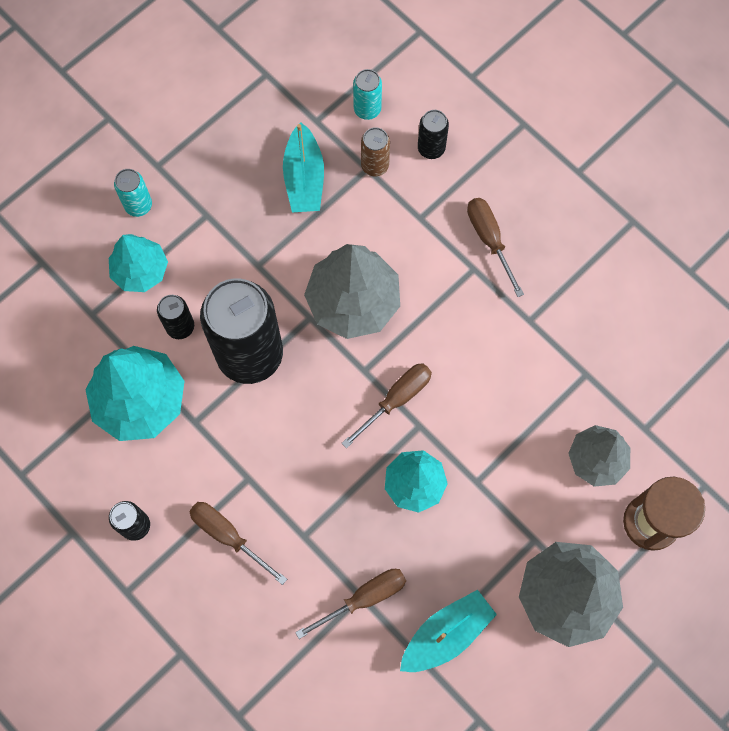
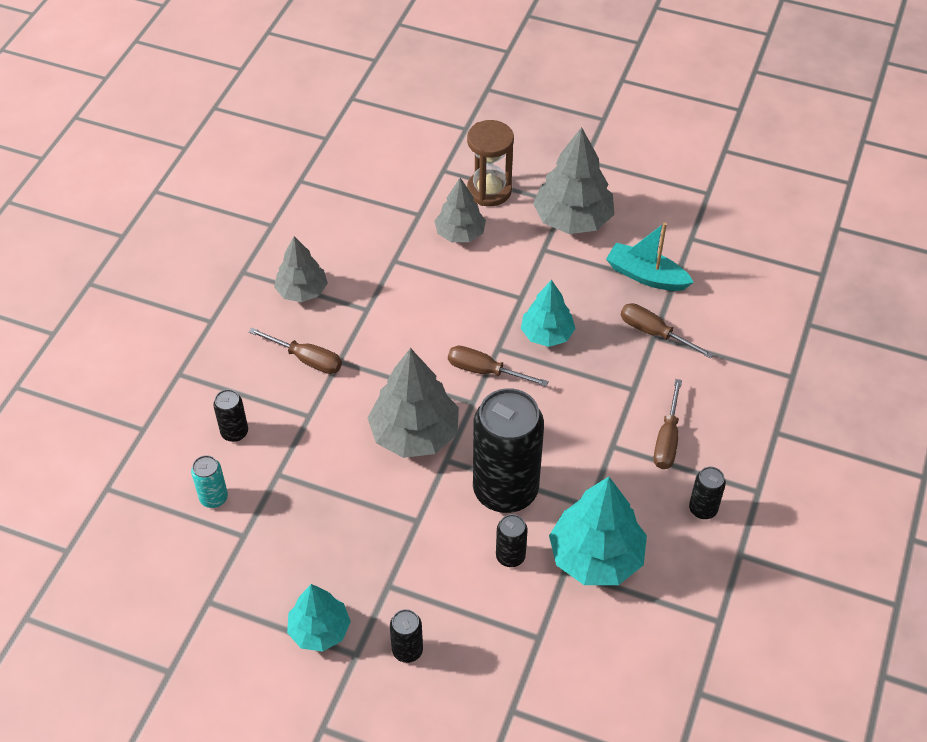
camera: 115 degrees left, 20 degrees down
turquoise tree [109,234,168,292] -> turquoise tree moved to [287,584,351,652]
turquoise can [114,169,152,217] -> black can [390,609,423,663]
turquoise boat [283,122,324,212] -> none
brown can [361,127,390,176] -> none
brown screwdriver [467,198,524,297] -> brown screwdriver turned 105 degrees counterclockwise [249,328,342,374]
none -> grey tree [274,236,328,302]

